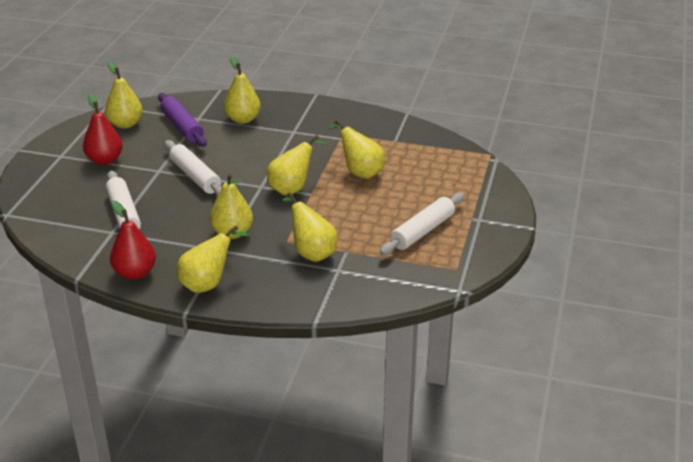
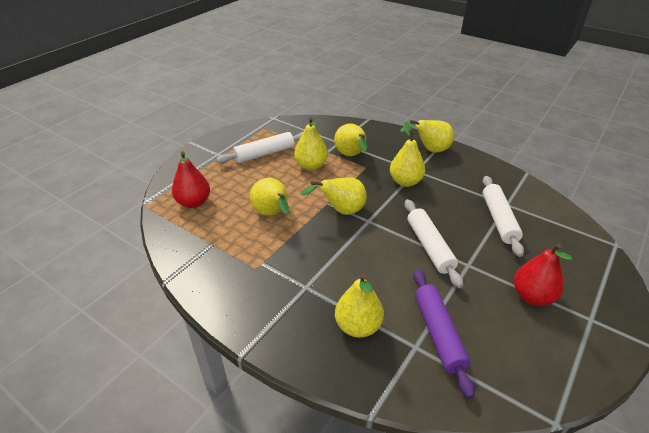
camera: 160 degrees left, 5 degrees up
yellow pear [105,61,143,128] -> yellow pear moved to [294,117,328,170]
red pear [110,201,156,280] -> red pear moved to [172,151,210,208]

